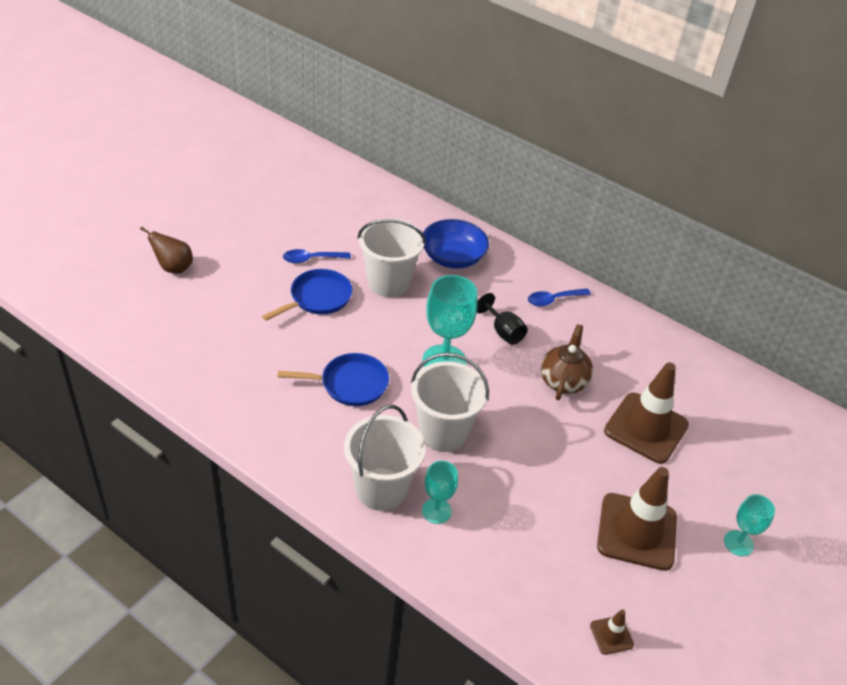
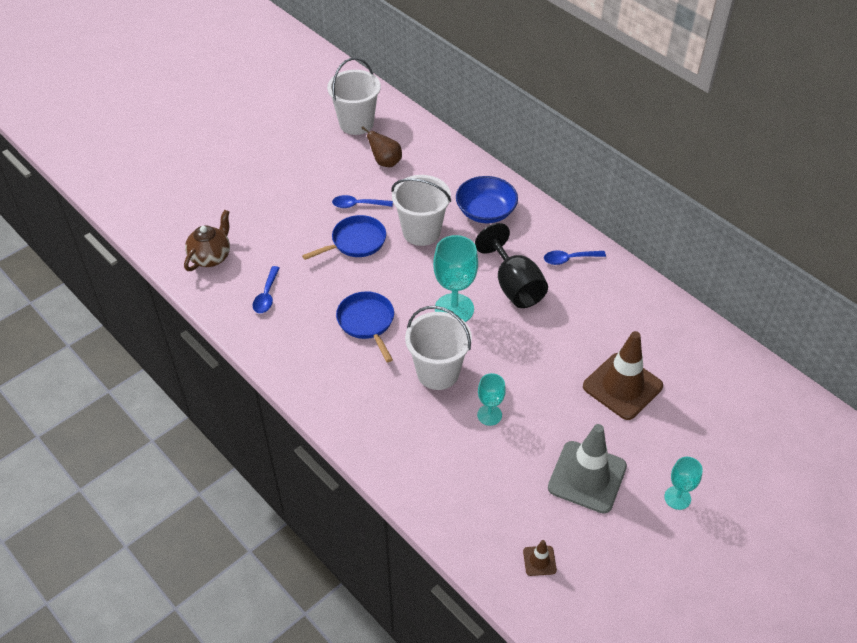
camera: 15 degrees right, 5 degrees up
brown pear [140,227,193,274] -> brown pear moved to [361,126,402,167]
blue pan [278,353,389,406] -> blue pan turned 120 degrees counterclockwise [336,291,394,362]
white bucket [344,405,426,511] -> white bucket moved to [327,57,381,135]
turquoise goblet [422,461,458,524] -> turquoise goblet moved to [477,373,506,426]
black goblet [477,293,528,345] -> black goblet [475,223,548,308], size x1.73
brown teapot [541,324,593,400] -> brown teapot moved to [184,210,230,271]
brown traffic cone [597,467,677,571] -> grey traffic cone [548,424,627,513]
none -> blue spoon [253,266,280,313]

